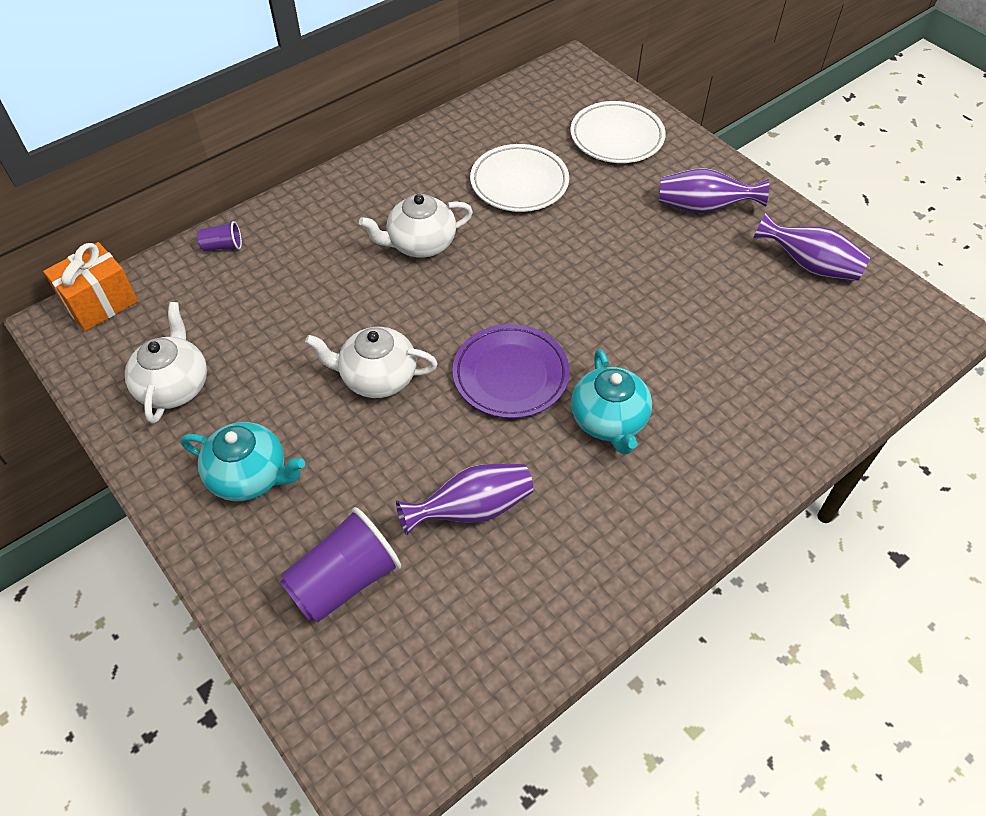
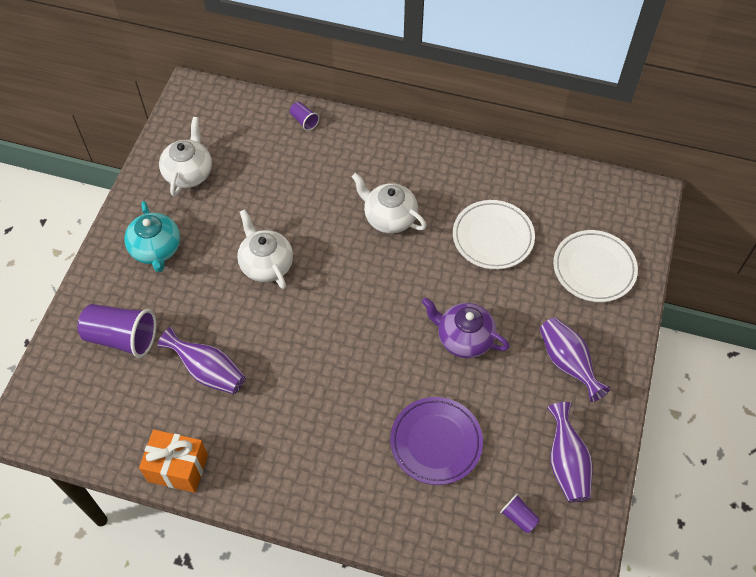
camera: 55 degrees right, 5 degrees up
orange gift [43,242,138,331] -> orange gift moved to [139,429,208,493]
white teapot [125,302,207,424] -> white teapot turned 45 degrees counterclockwise [159,117,212,197]
purple plate [452,324,570,418] -> purple plate moved to [390,397,483,485]
turquoise teapot [571,349,652,455] -> none
none -> purple teapot [422,297,509,358]
none -> purple cup [500,494,540,533]

